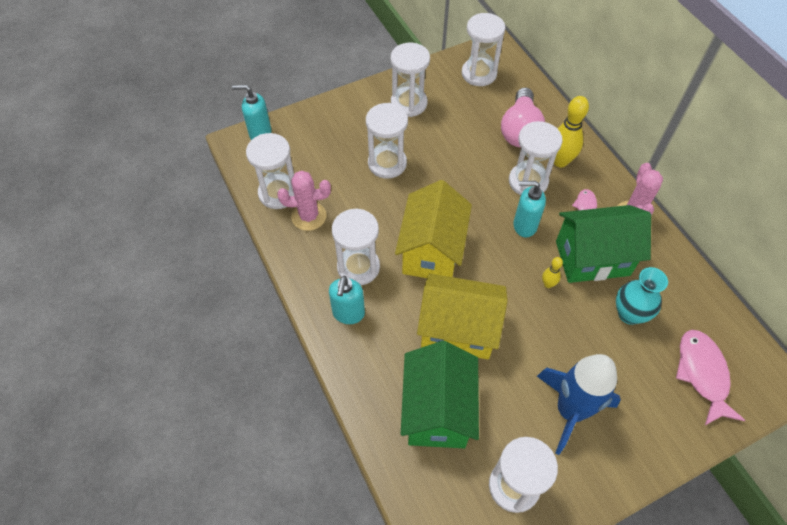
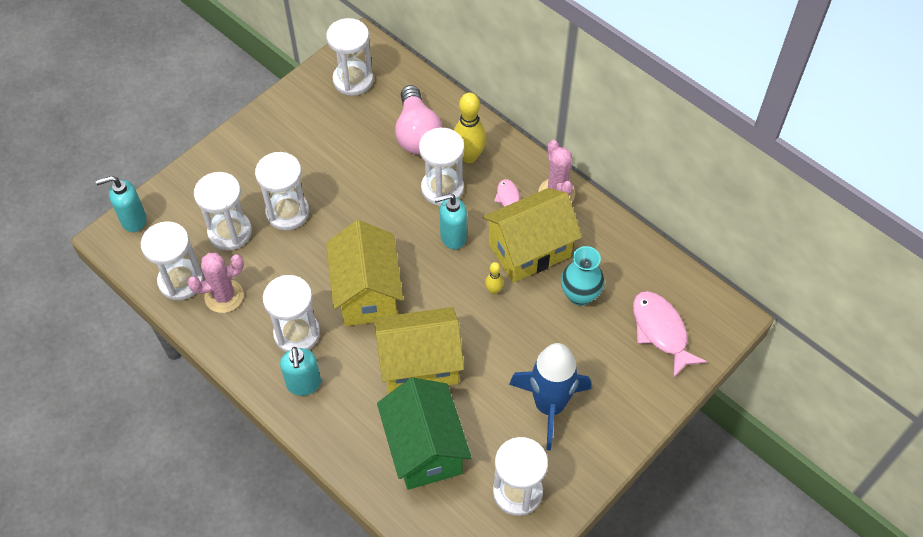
camera: 20 degrees left, 0 degrees up
white hourglass [391,43,430,117] -> white hourglass moved to [194,172,252,250]
green house [556,205,651,283] -> yellow house [483,188,582,283]

